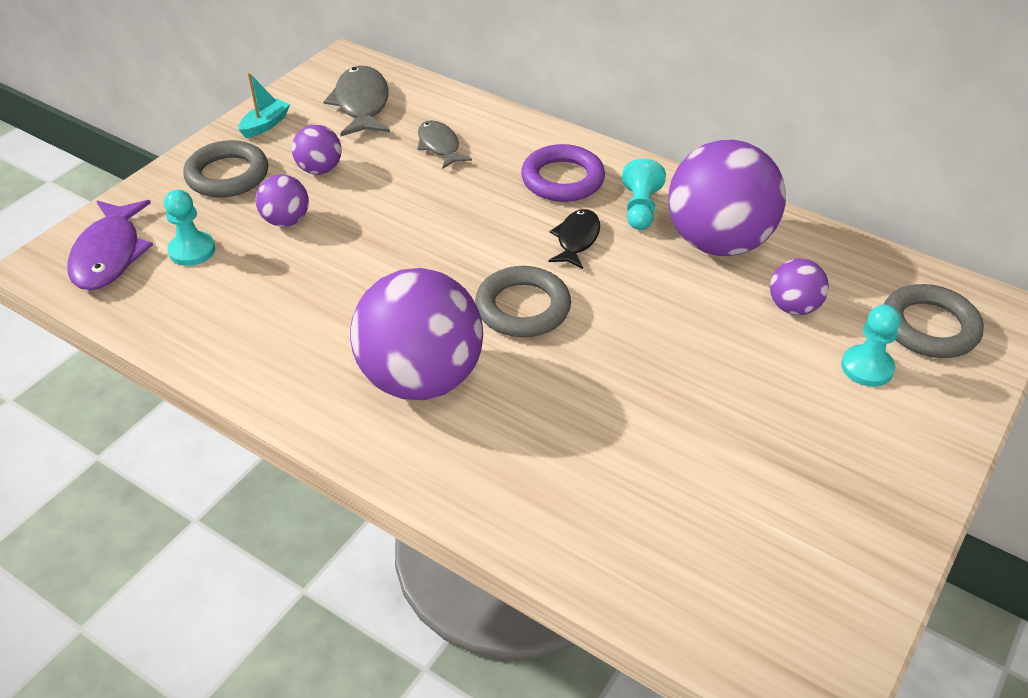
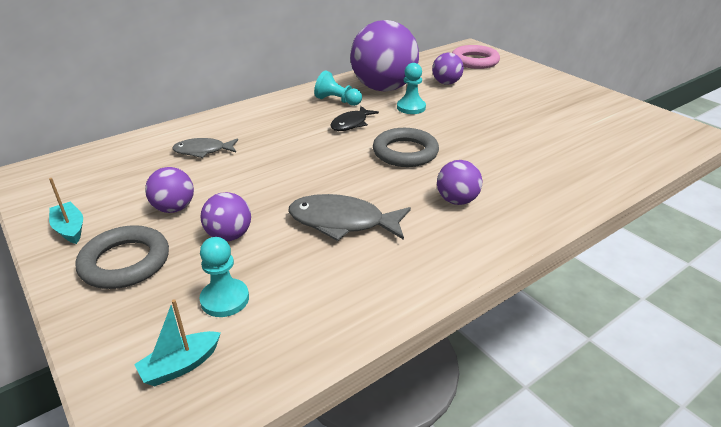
camera: 70 degrees left, 10 degrees down
purple fish [67,200,153,290] -> turquoise boat [134,299,221,386]
grey fish [323,66,390,136] -> grey fish moved to [288,194,411,241]
purple ball [350,268,483,400] -> purple ball [437,160,482,205], size x0.47
purple ring [521,144,605,202] -> none
black fish [548,209,600,269] -> black fish turned 90 degrees counterclockwise [330,106,379,131]
turquoise pawn [841,305,901,387] -> turquoise pawn moved to [397,63,426,114]
grey ring [883,284,984,358] -> pink ring [452,45,500,69]

